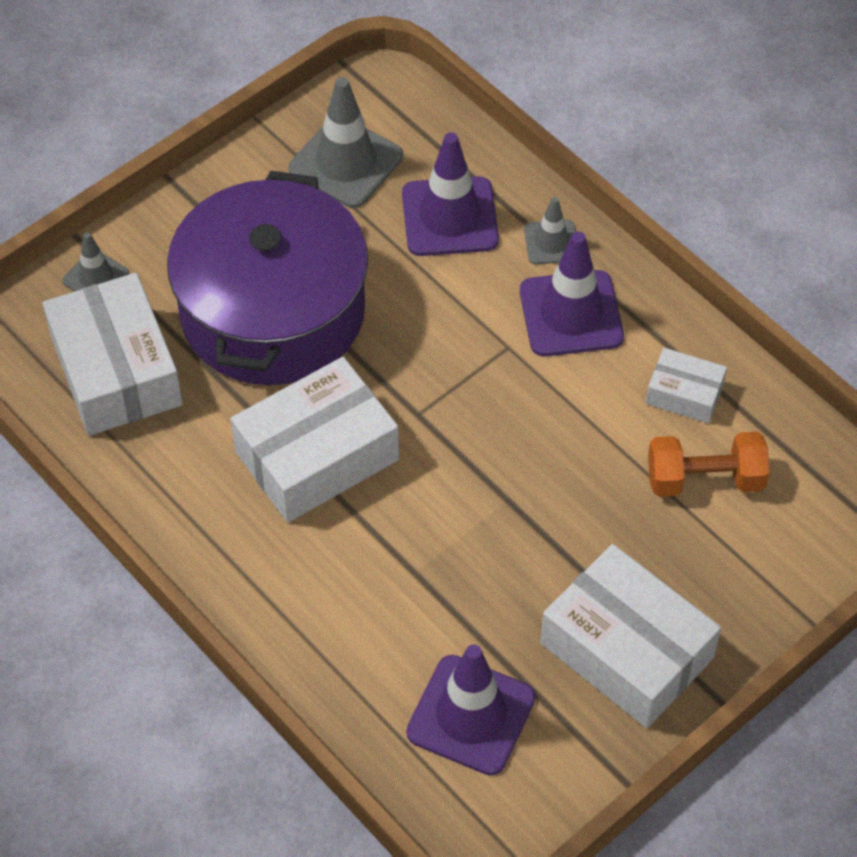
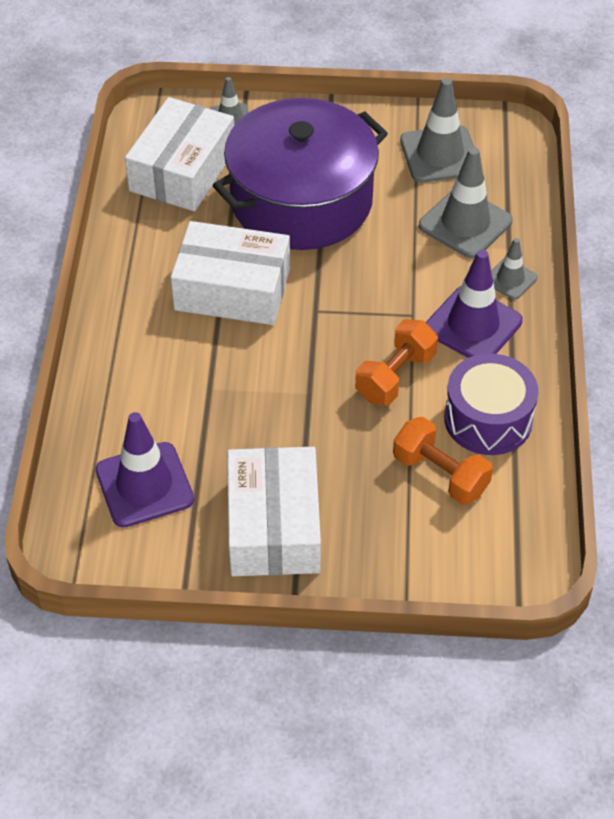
camera: 45 degrees right, 5 degrees down
purple traffic cone [402,132,499,256] -> grey traffic cone [419,147,513,258]
white box [646,348,727,423] -> purple drum [444,353,539,455]
none -> orange dumbbell [355,319,438,405]

